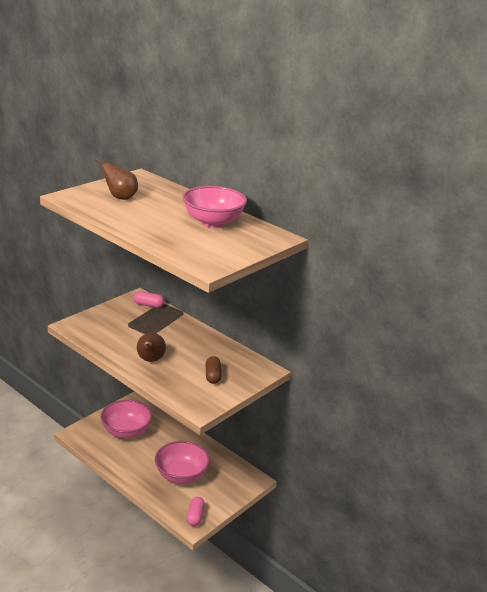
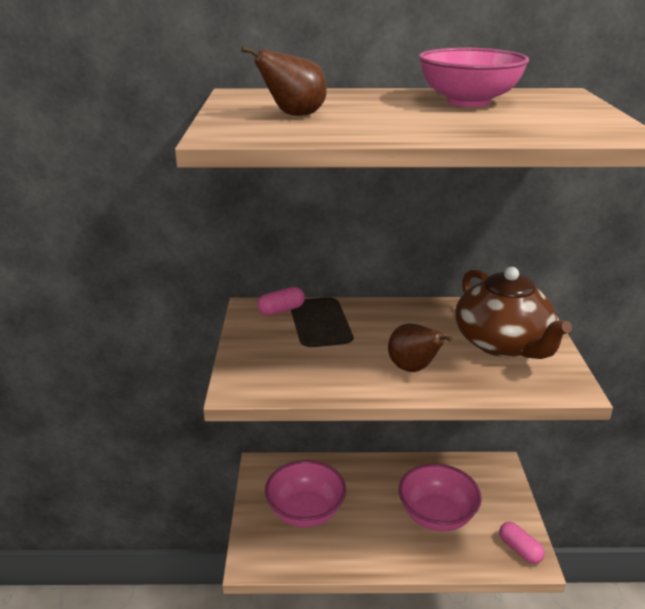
camera: 40 degrees left, 0 degrees up
brown capsule [206,356,222,384] -> brown teapot [455,267,572,359]

